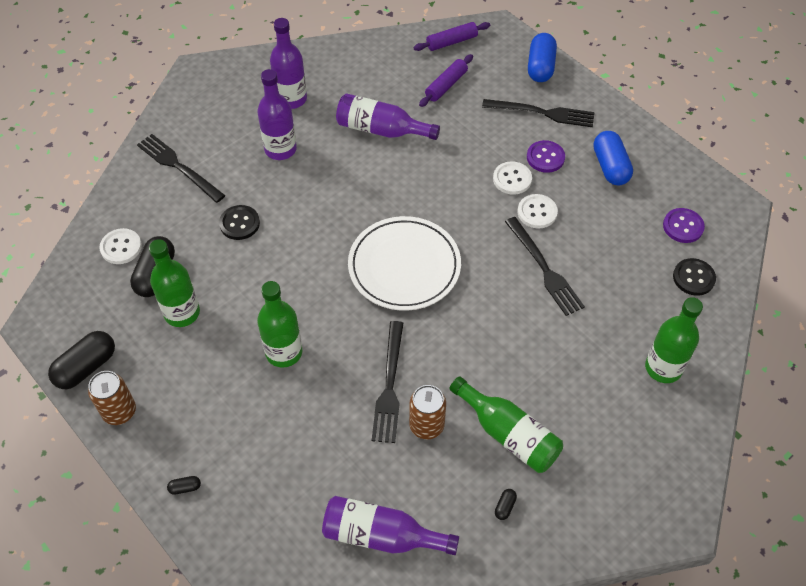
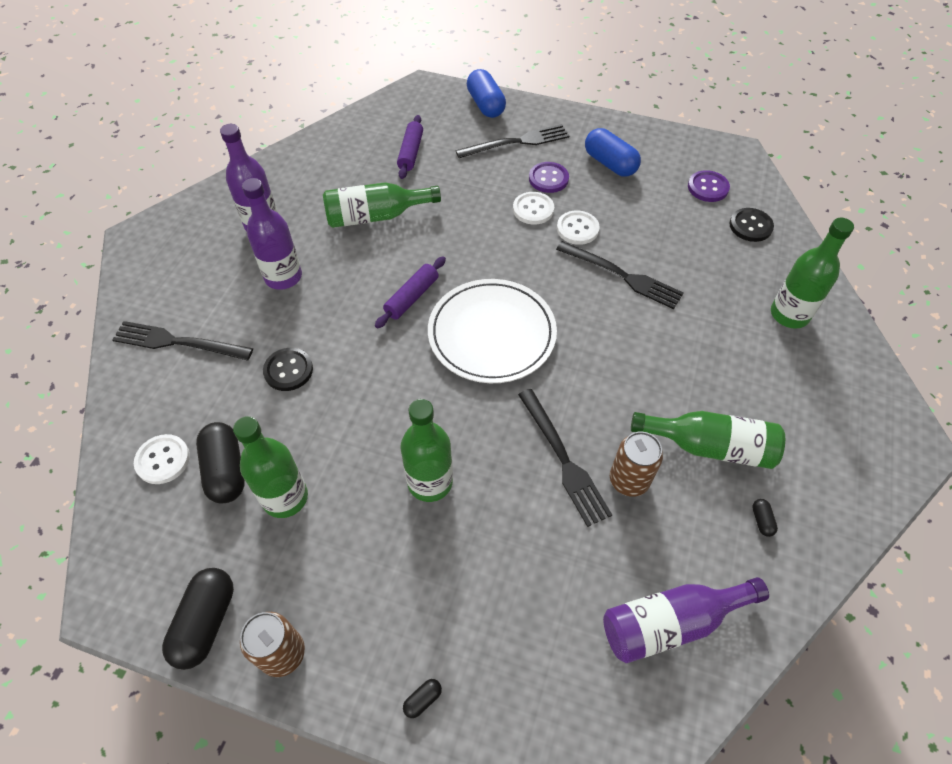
camera: 30 degrees left, 0 degrees up
purple bottle [336,93,440,140] -> green bottle [323,182,441,228]
purple rolling pin [413,22,490,51] -> purple rolling pin moved to [375,256,446,328]

